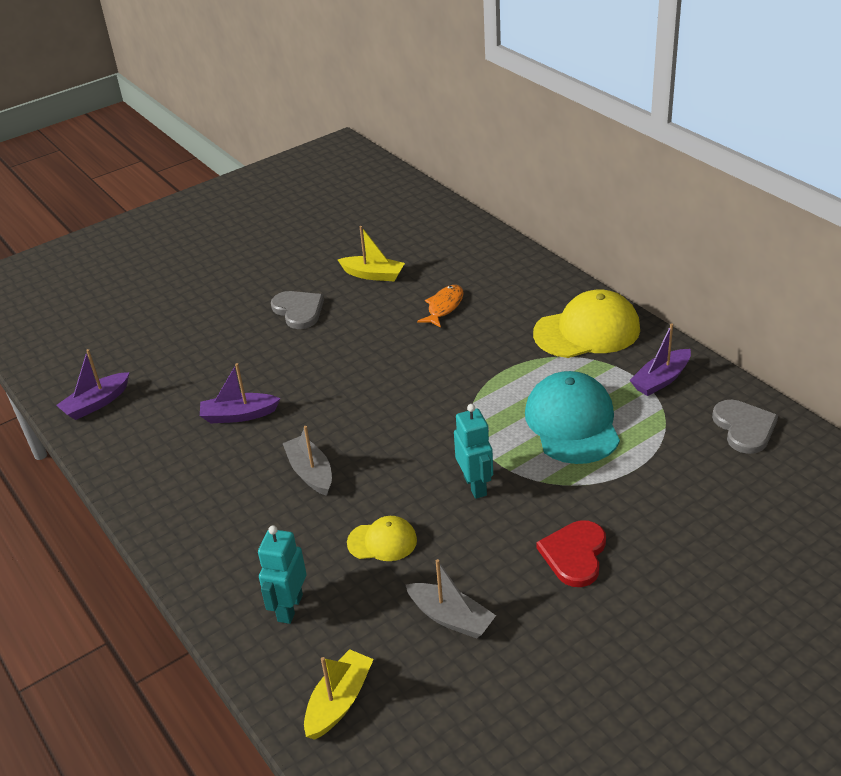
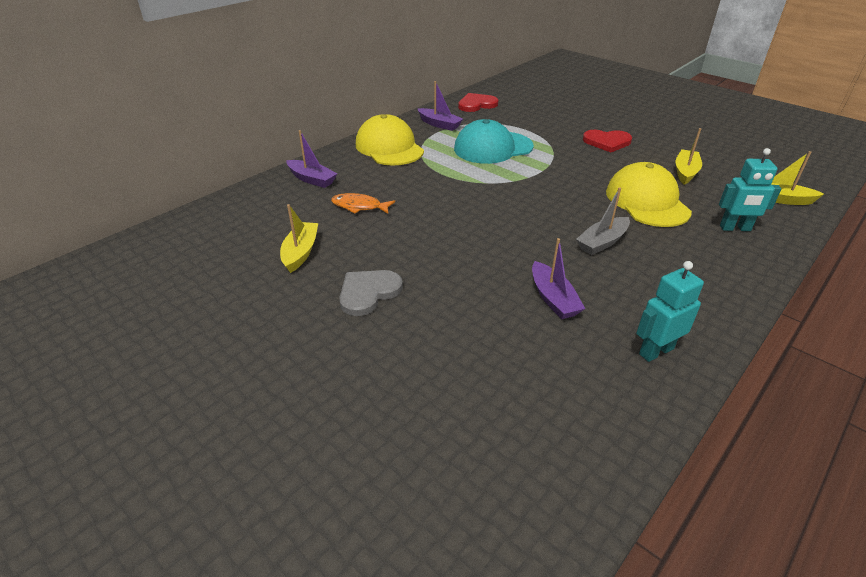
camera: 105 degrees left, 0 degrees up
purple boat [56,349,130,420] -> purple boat moved to [286,130,338,188]
yellow cap [347,516,417,561] -> yellow cap [606,162,692,227], size x1.88
grey boat [406,559,496,639] -> yellow boat [675,128,702,185]
turquoise robot [454,404,493,499] -> turquoise robot moved to [636,261,704,362]
grey heart [712,400,778,454] -> red heart [458,93,498,112]

